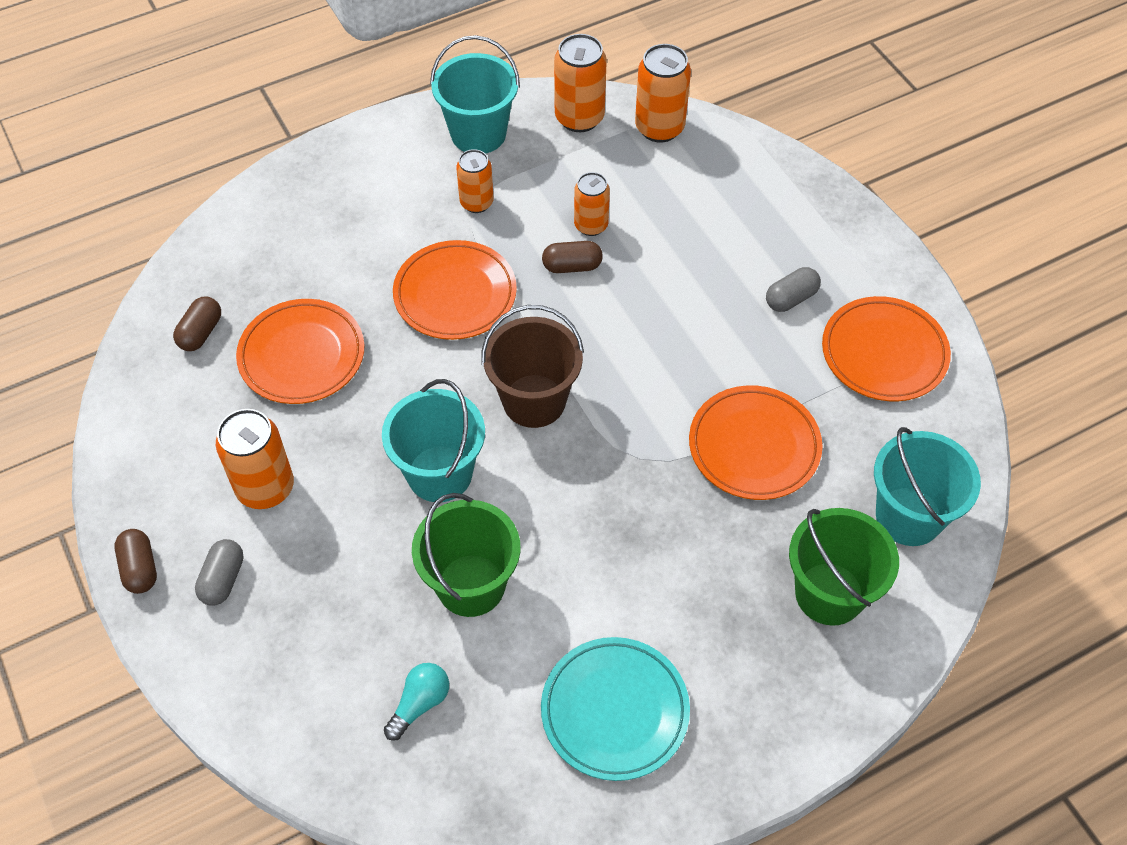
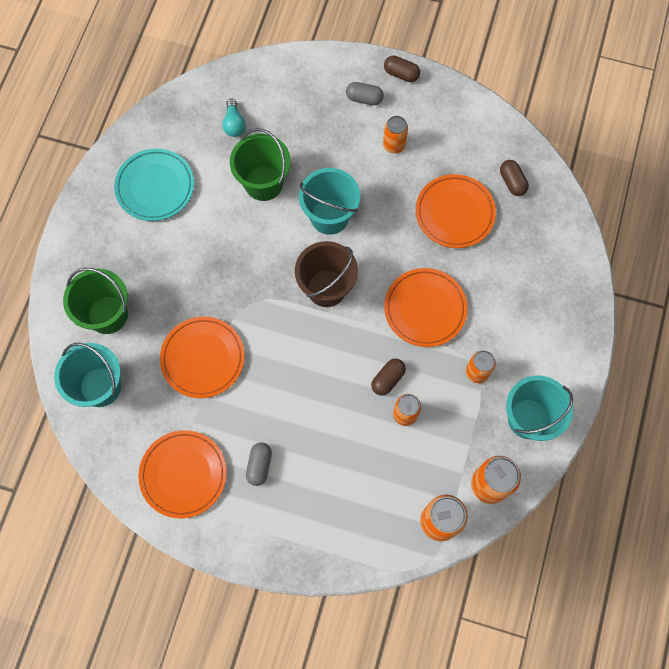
camera: 135 degrees right, 15 degrees up
grey capsule [195,539,244,605] -> grey capsule turned 45 degrees counterclockwise [346,82,384,105]
orange can [216,409,294,509] -> orange can [383,116,408,153], size x0.65

